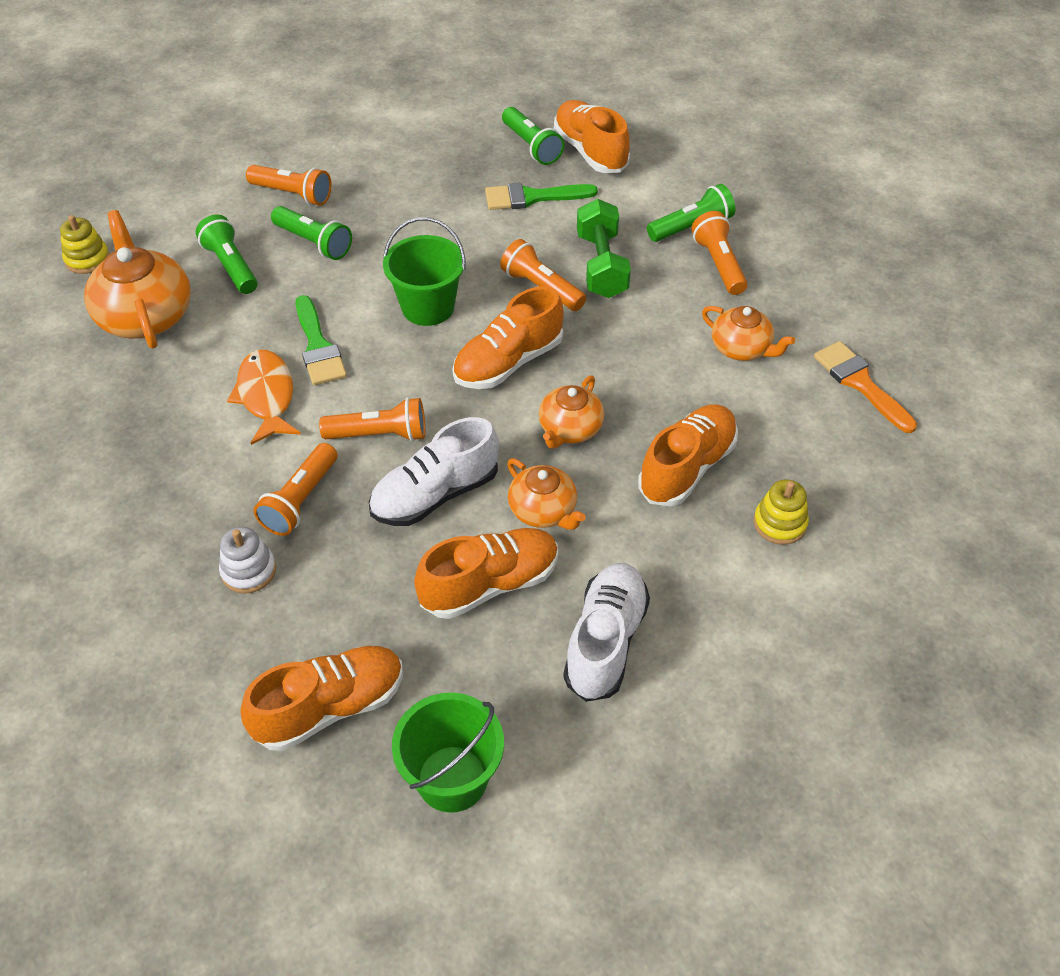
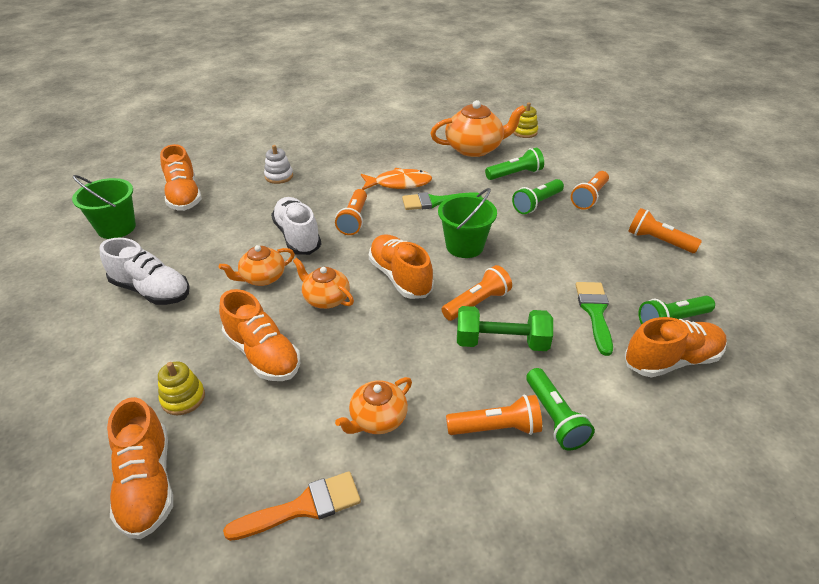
camera: 100 degrees right, 10 degrees down
orange flashlight [254,443,338,536] -> orange flashlight moved to [628,208,702,253]
orange shoe [414,528,558,619] -> orange shoe moved to [107,397,173,539]

